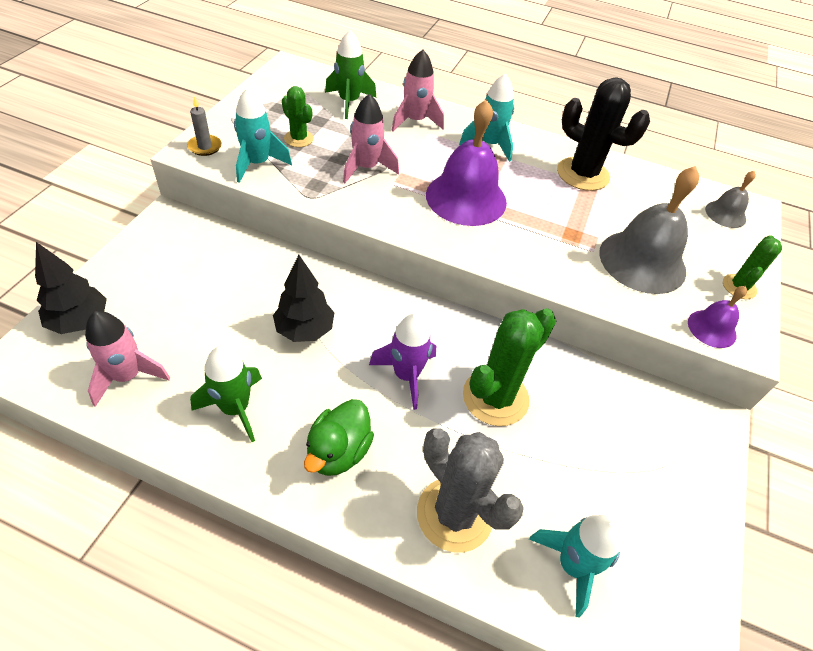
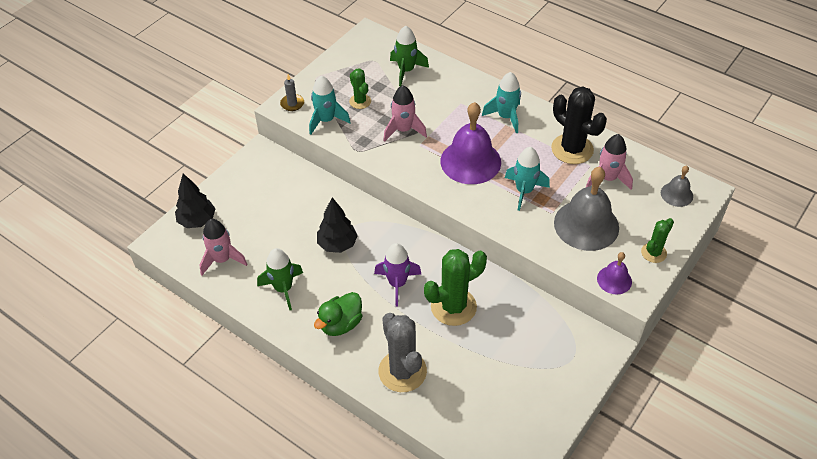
camera: 20 degrees right, 0 degrees up
pink rocket [392,50,444,131] -> pink rocket moved to [586,134,633,190]
turquoise rocket [529,515,622,617] -> turquoise rocket moved to [505,147,550,211]

